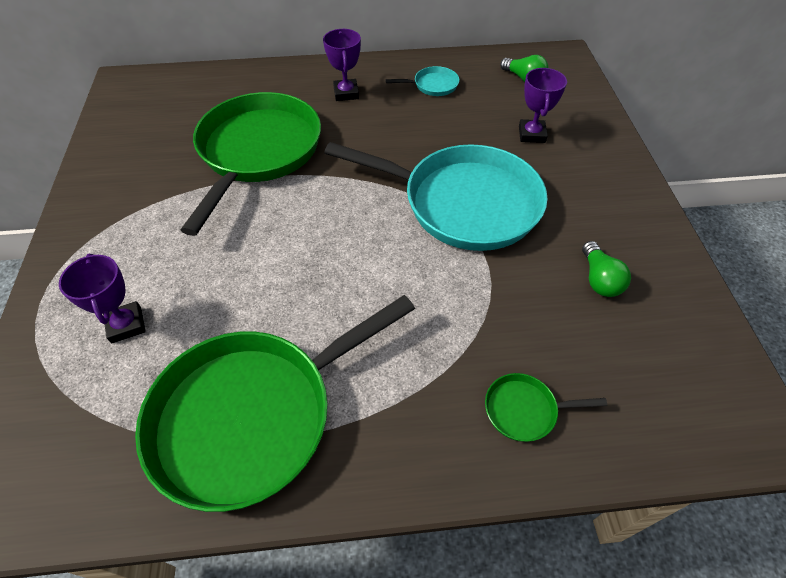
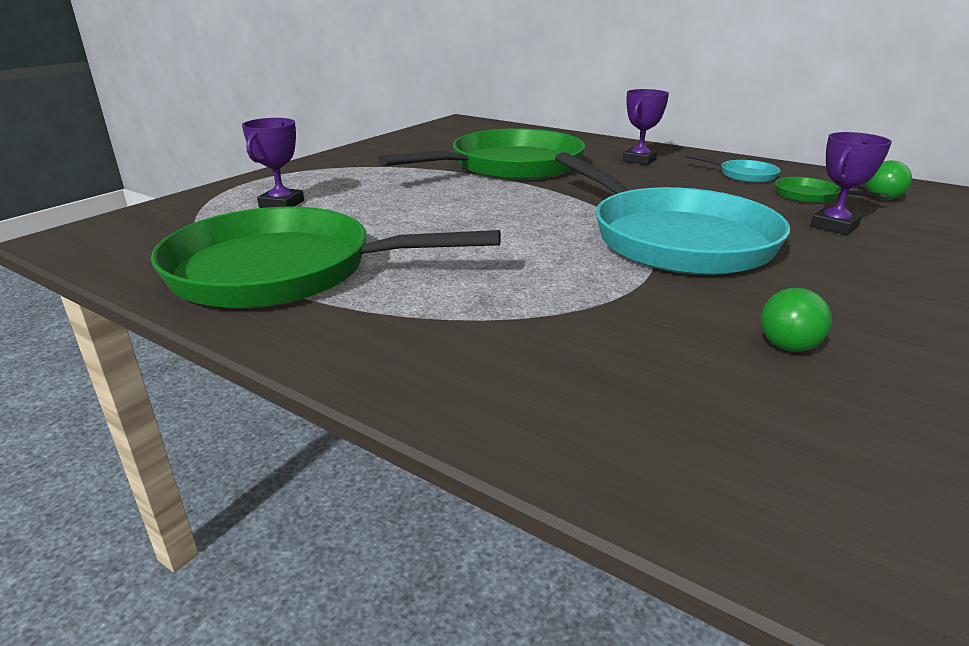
camera: 40 degrees right, 25 degrees down
green pan [485,373,607,442] -> green pan moved to [775,177,889,203]

